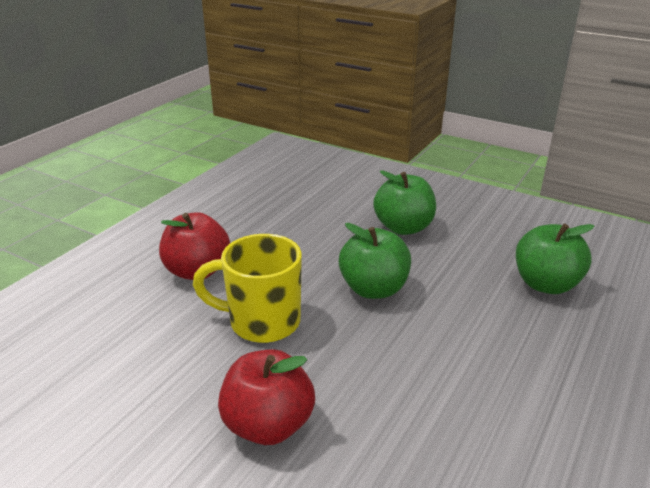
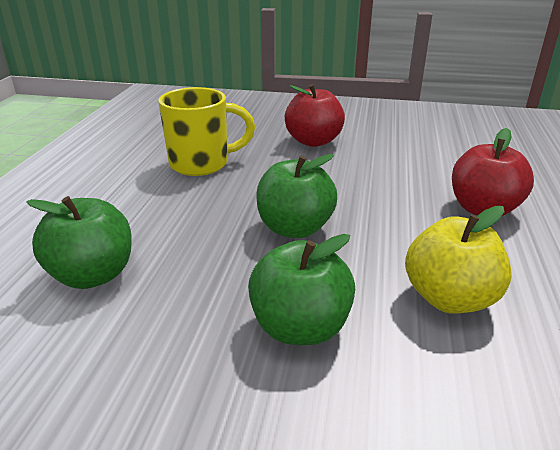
camera: 160 degrees right, 0 degrees up
yellow mug [193,234,302,343] -> yellow mug moved to [158,87,255,176]
none -> yellow apple [405,206,512,314]

